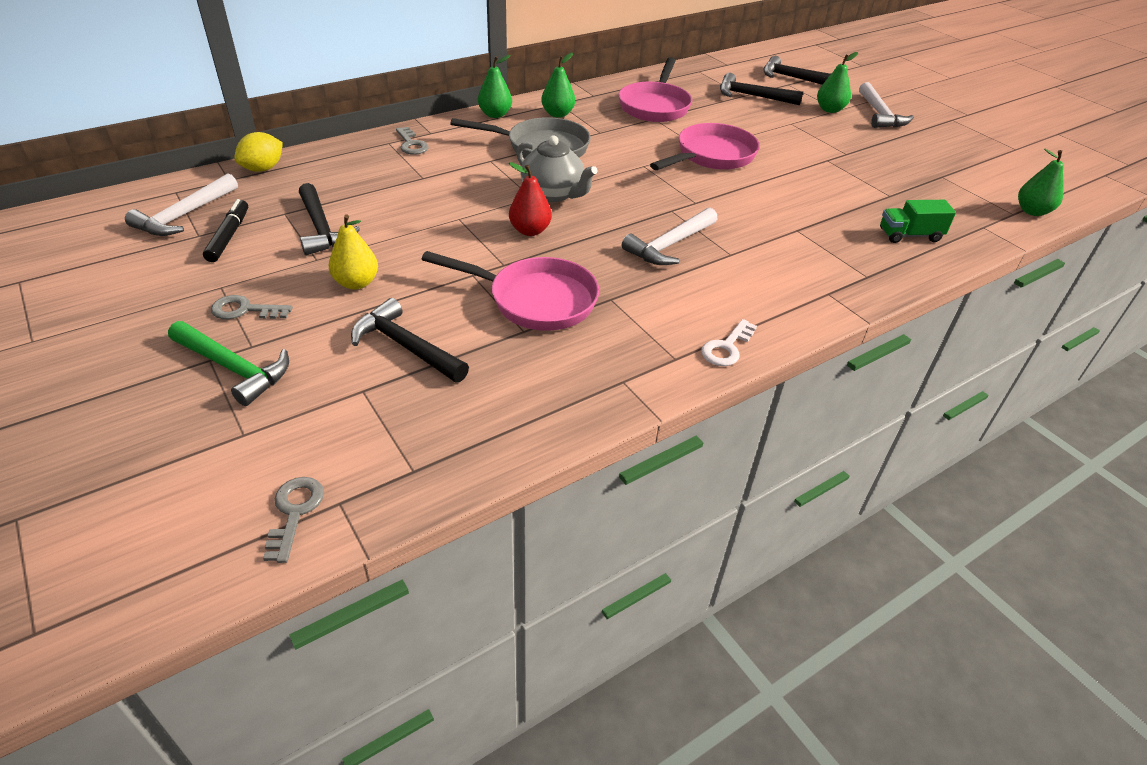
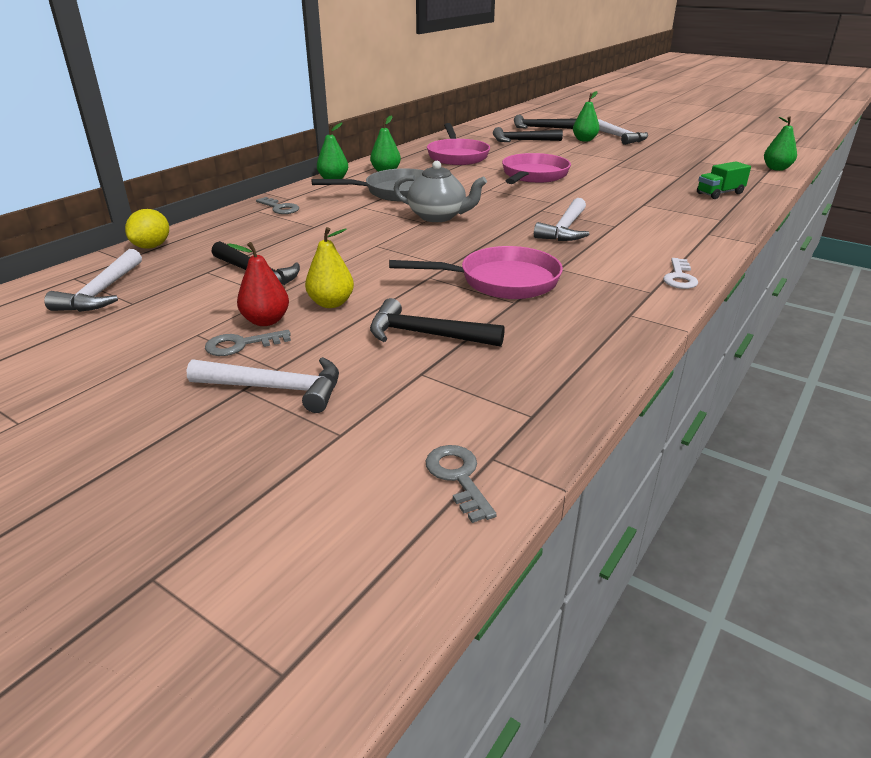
camera: 20 degrees left, 10 degrees down
green hammer [168,321,289,406] -> white hammer [187,357,339,413]
black marker [203,199,248,262] -> none
red pear [509,162,552,236] -> red pear moved to [227,242,289,326]

